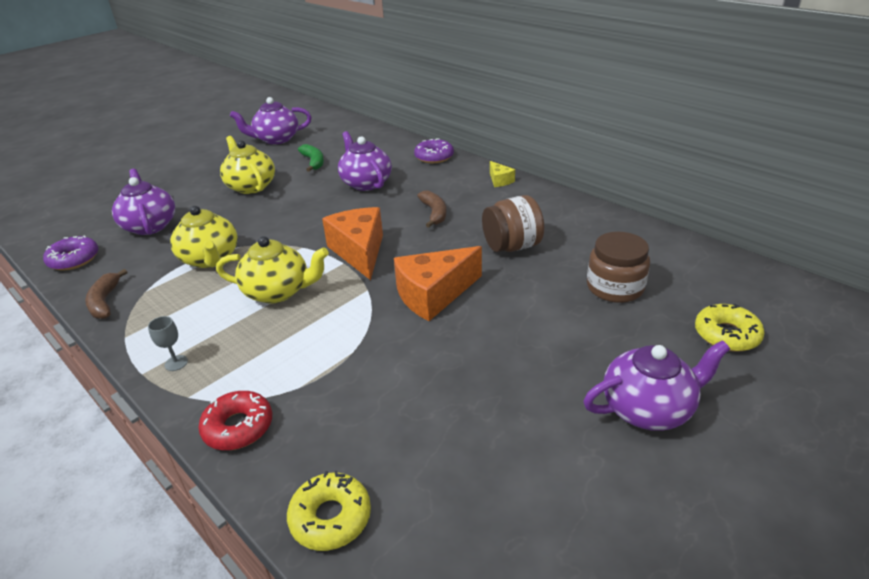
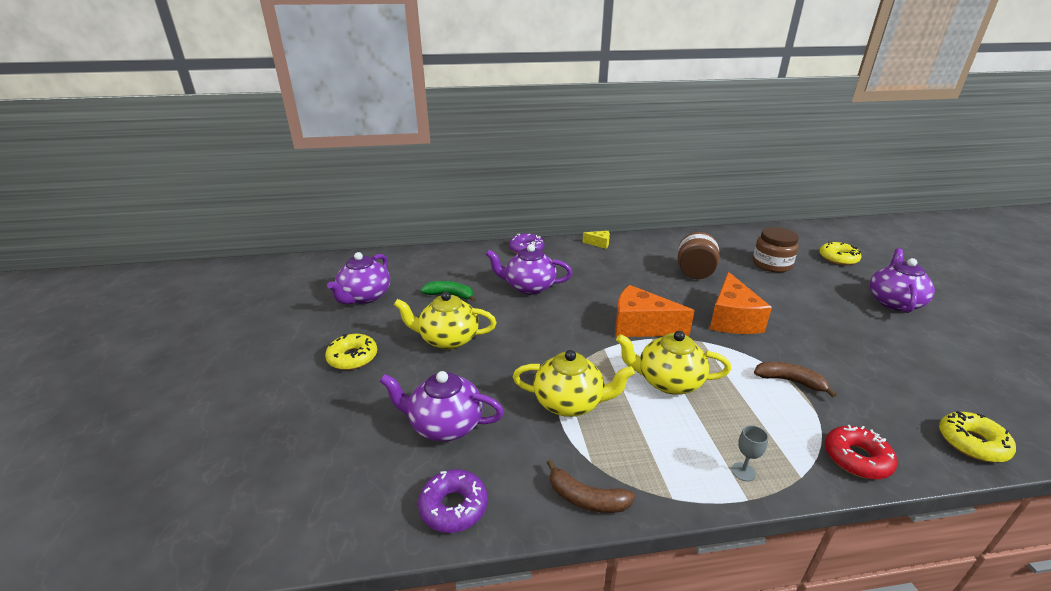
camera: 55 degrees left, 5 degrees down
yellow teapot [216,236,329,304] -> yellow teapot turned 120 degrees counterclockwise [616,331,731,395]
brown banana [417,190,447,228] -> brown banana moved to [754,362,837,397]
none -> yellow donut [325,334,377,370]

